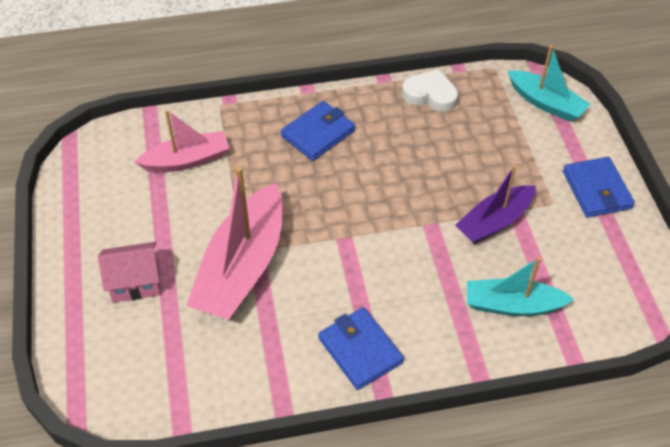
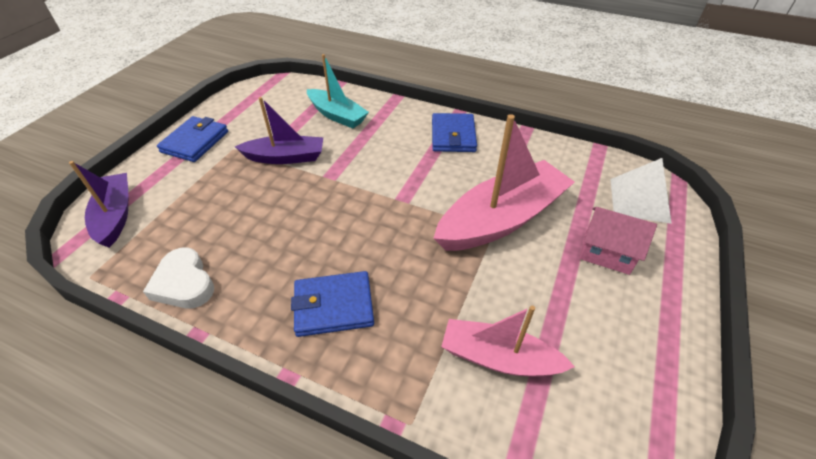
camera: 145 degrees left, 5 degrees down
turquoise boat [508,45,590,122] -> purple boat [69,161,128,248]
none -> white pyramid [610,158,672,224]

